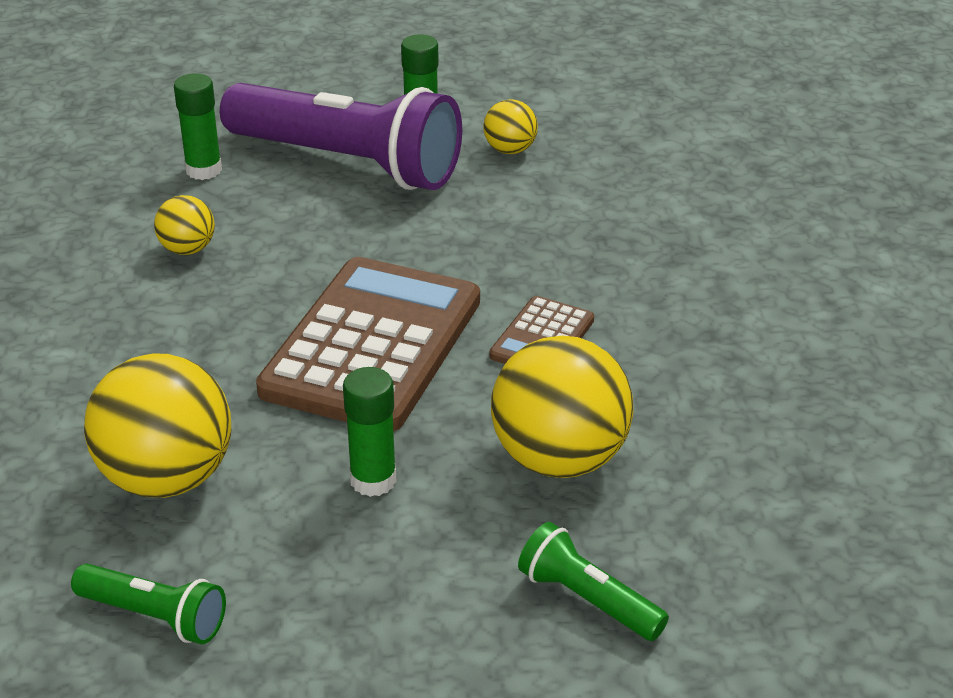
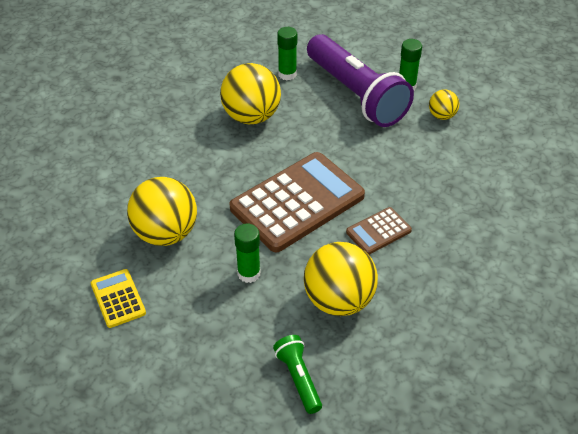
camera: 30 degrees right, 10 degrees up
green flashlight [71,564,226,644] -> yellow calculator [91,269,146,328]
yellow ball [154,195,215,255] -> yellow ball [220,63,281,124], size x1.99

